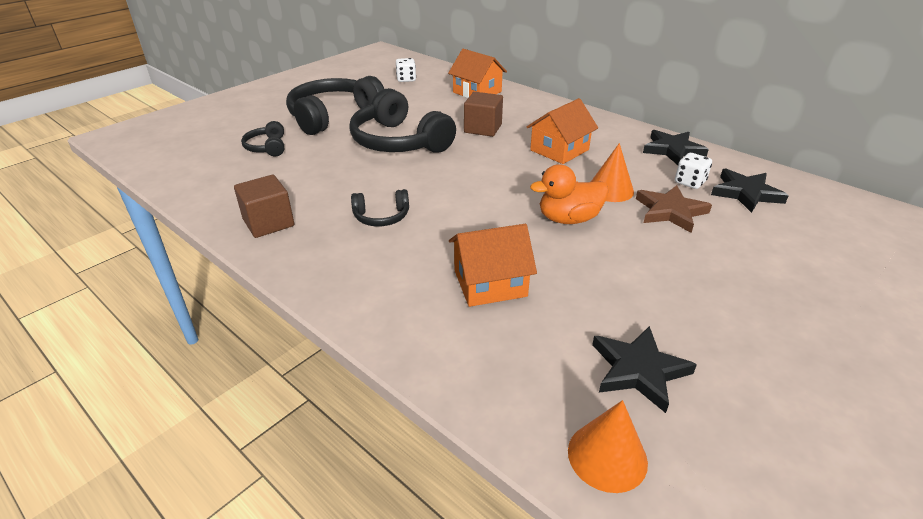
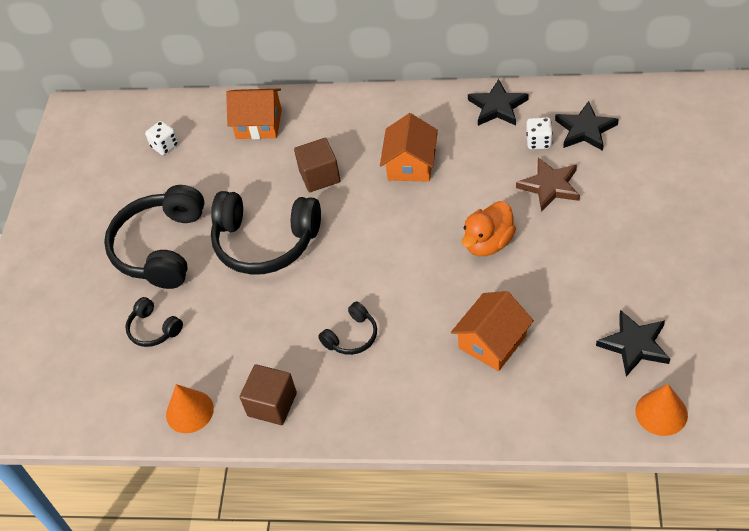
camera: 30 degrees left, 15 degrees up
orange cone [591,143,634,202] -> orange cone moved to [166,384,214,433]

